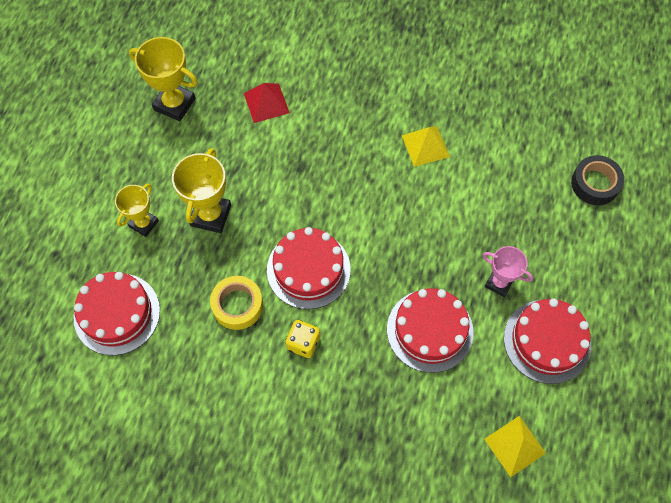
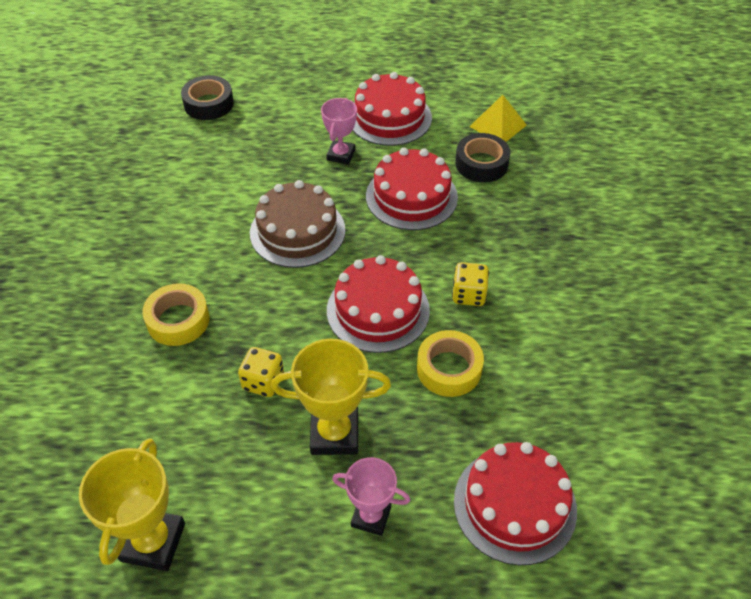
camera: 105 degrees left, 15 degrees down
yellow trophy [115,184,159,237] -> pink trophy [332,457,410,536]
red pyramid [244,83,290,123] -> none
yellow pyramid [402,126,450,167] -> none
none -> yellow tape [142,283,209,346]
none -> yellow dice [238,347,284,397]
none -> brown cake [250,180,345,268]
none -> black tape [455,133,510,182]

